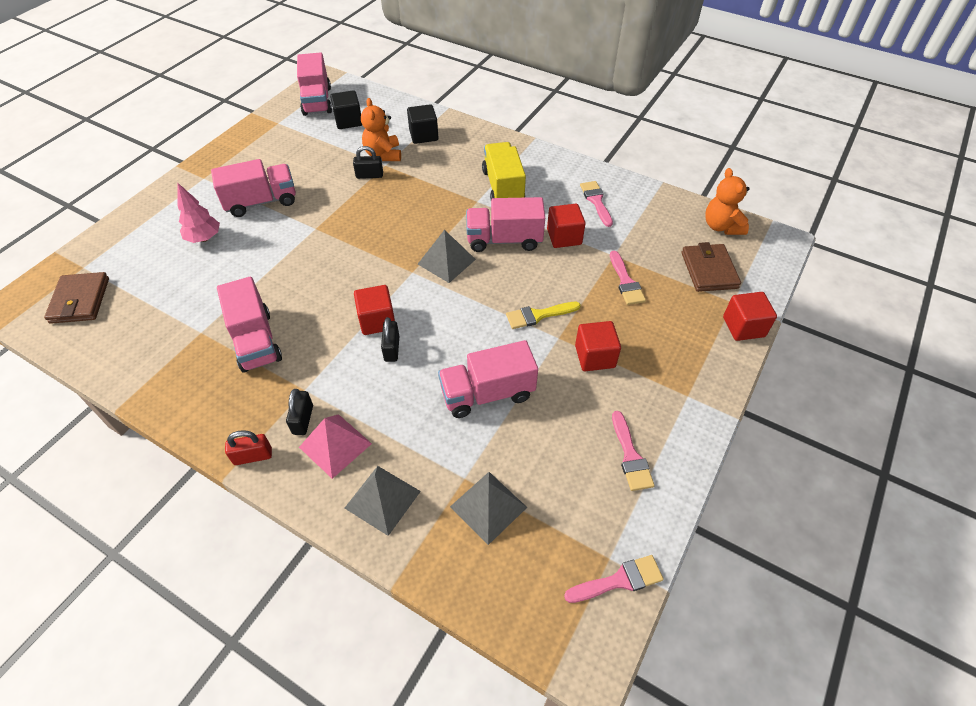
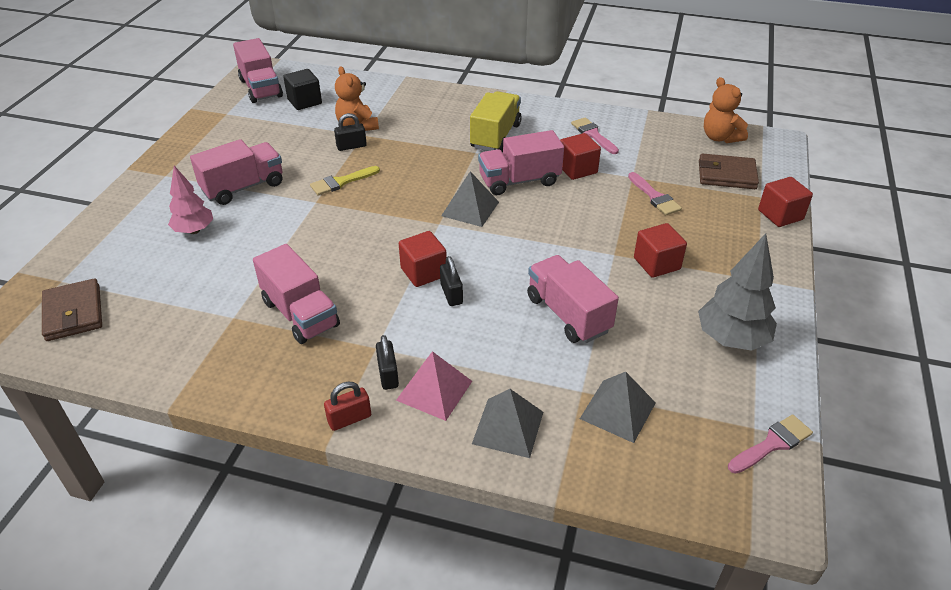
camera: 15 degrees left, 10 degrees down
black cube [407,104,438,144] -> none
pink truck [438,340,538,418] -> pink truck turned 90 degrees clockwise [527,255,619,343]
yellow truck [482,142,526,200] -> yellow truck turned 45 degrees clockwise [470,91,522,152]
yellow brush [506,302,581,329] -> yellow brush moved to [310,166,380,195]
pink brush [612,411,655,491] -> grey tree [698,233,777,351]
brown wallet [682,242,741,292] -> brown wallet turned 60 degrees counterclockwise [699,153,759,189]

